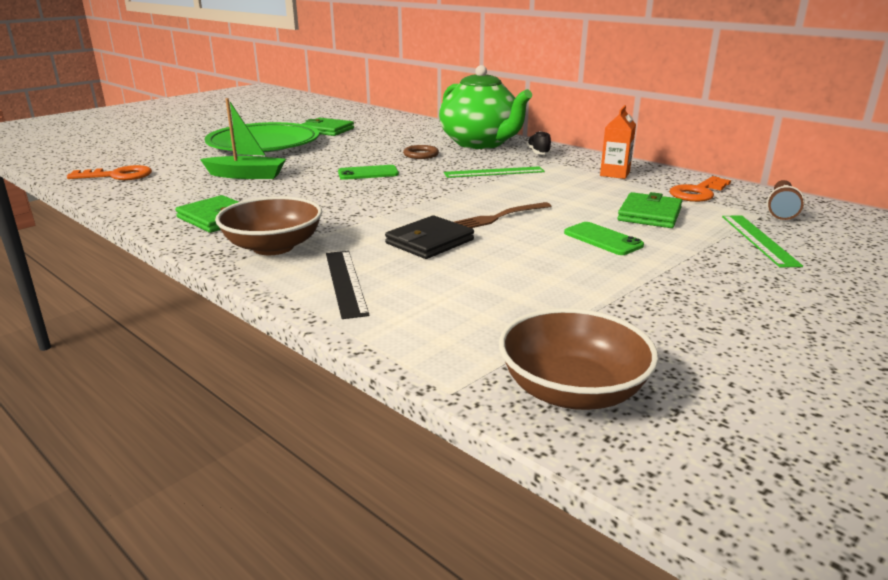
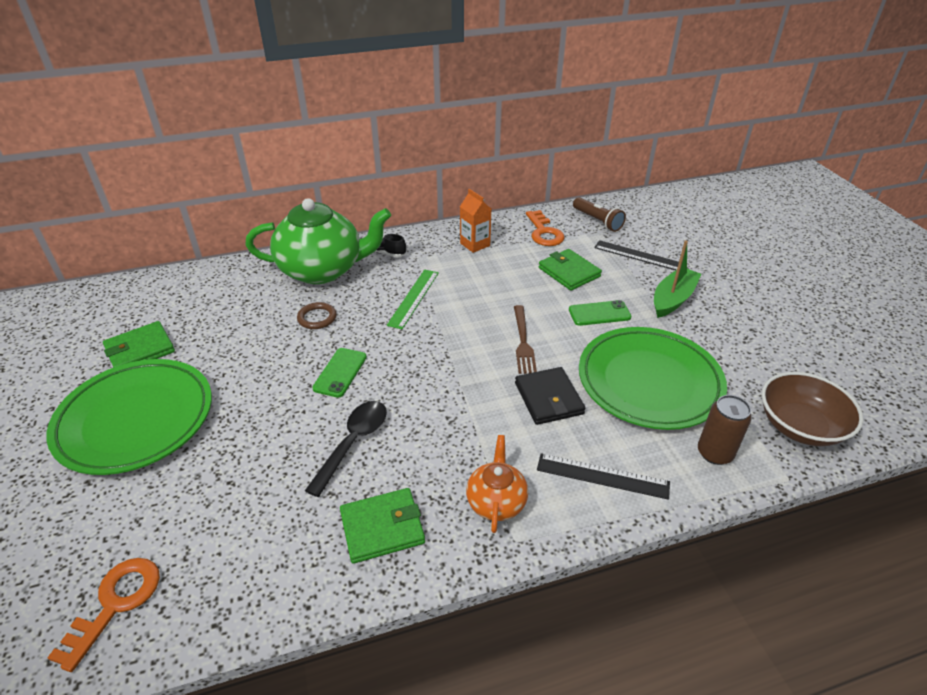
camera: 60 degrees left, 15 degrees up
green boat [200,98,286,179] -> green boat moved to [654,240,701,318]
brown bowl [215,196,322,255] -> orange teapot [466,435,528,533]
green ruler [722,216,803,267] -> black ruler [594,240,679,270]
none -> black spoon [305,401,387,497]
none -> green plate [579,327,727,430]
none -> brown can [698,395,752,465]

